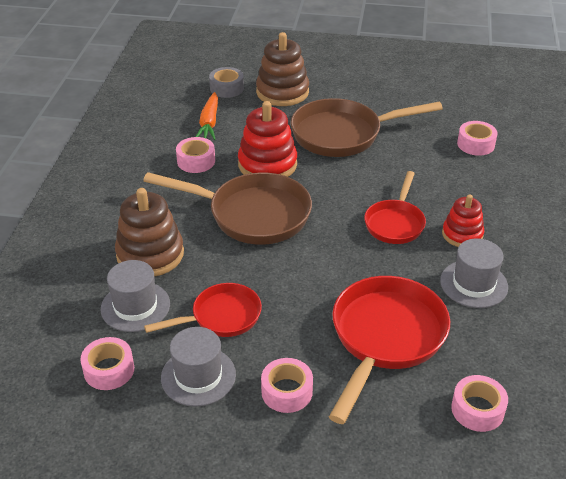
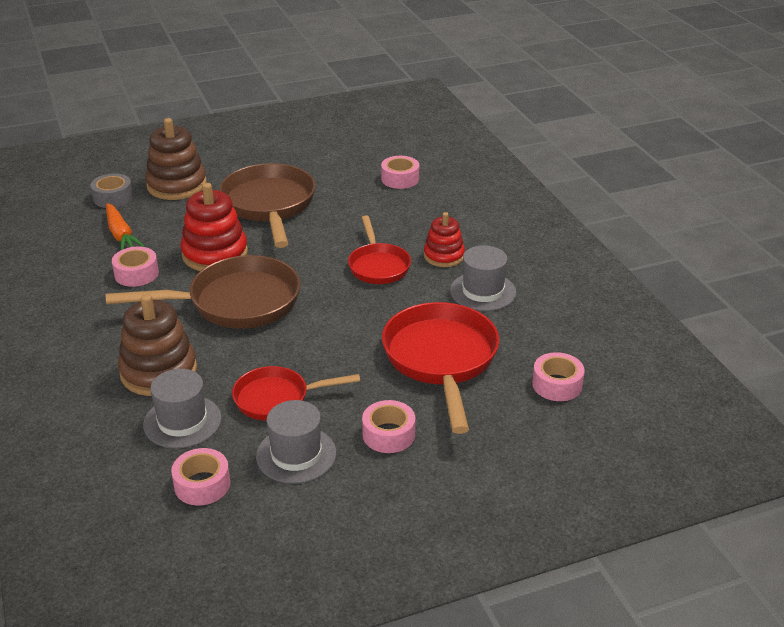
camera: 30 degrees left, 5 degrees down
red pan [144,283,262,337] -> red pan turned 135 degrees counterclockwise [232,366,360,421]
brown pan [291,98,443,157] -> brown pan turned 120 degrees clockwise [219,163,316,248]

